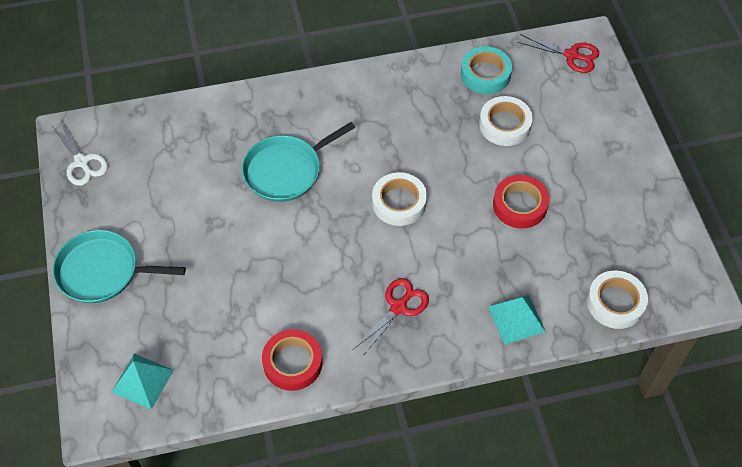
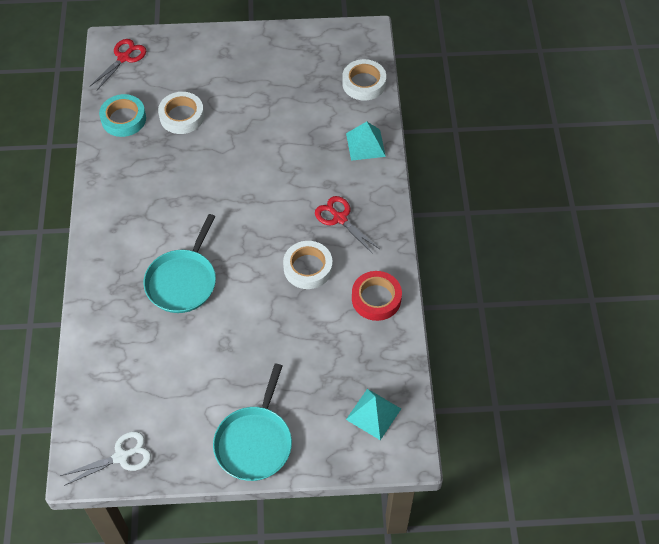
camera: 80 degrees left, 0 degrees up
turquoise pan [242,122,355,202] -> turquoise pan turned 45 degrees clockwise [144,214,216,313]
white tape [372,172,427,226] -> white tape moved to [283,241,332,289]
red tape [493,175,549,229] -> none

